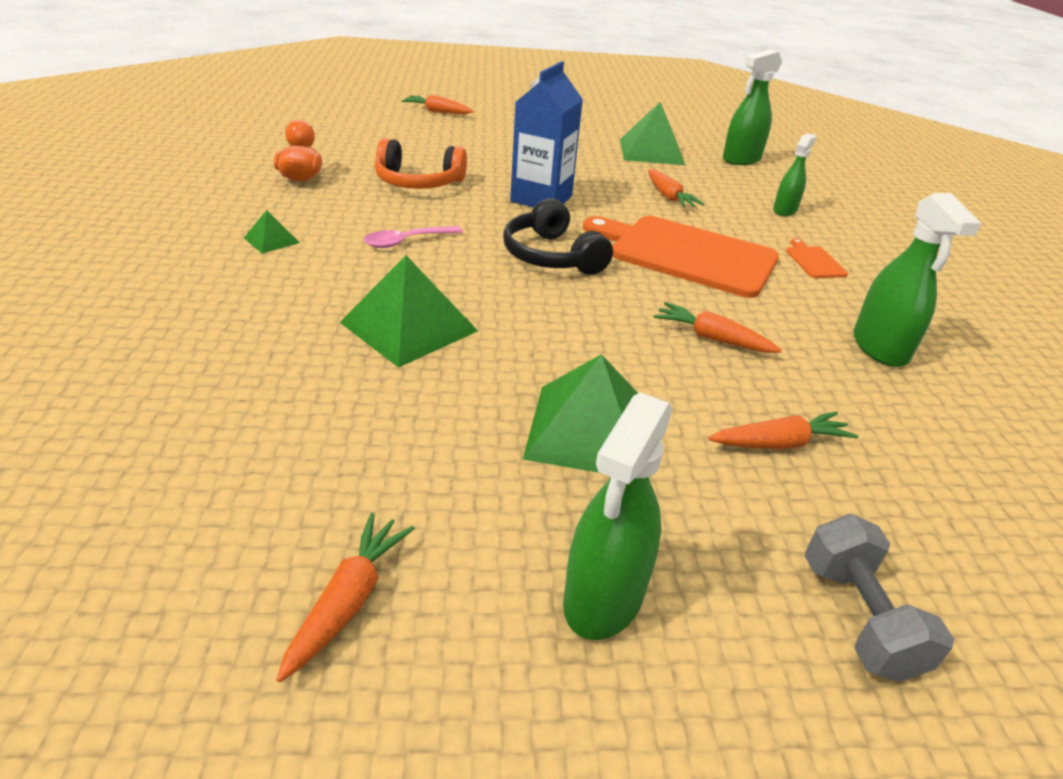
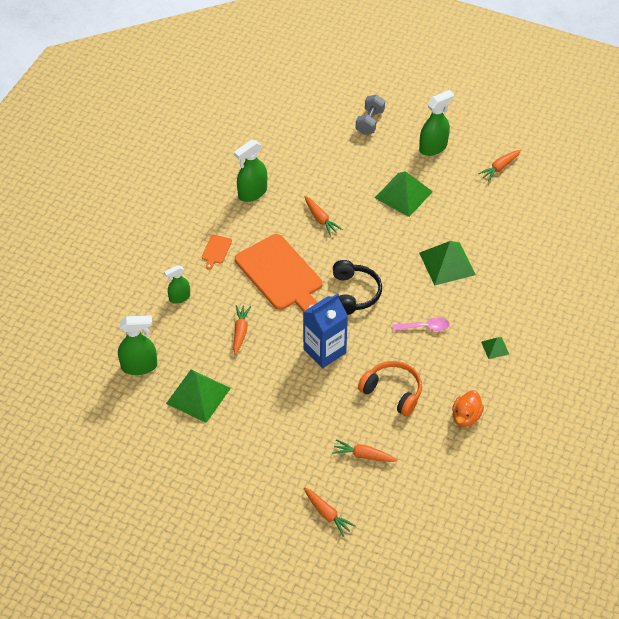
camera: 150 degrees left, 15 degrees up
orange carrot [708,411,858,449] -> orange carrot moved to [332,439,397,462]
green spray bottle [853,193,982,367] -> green spray bottle turned 150 degrees counterclockwise [234,140,267,202]

